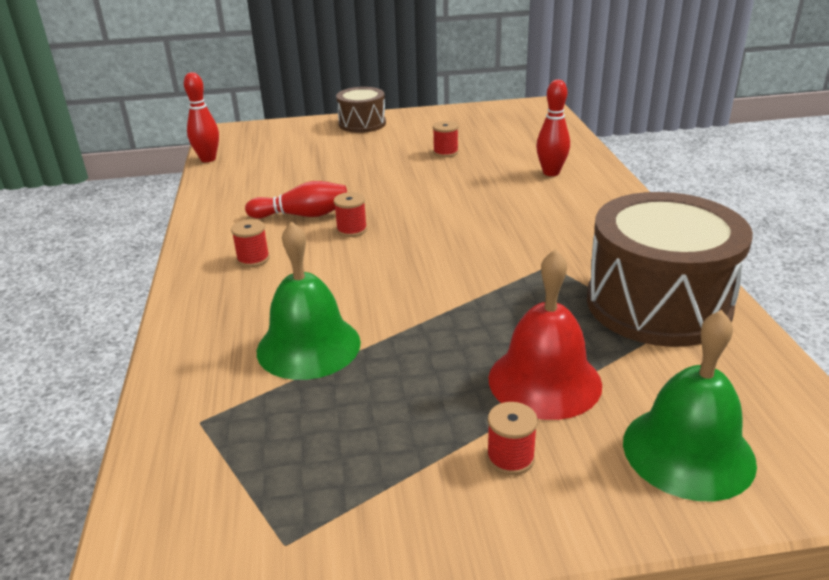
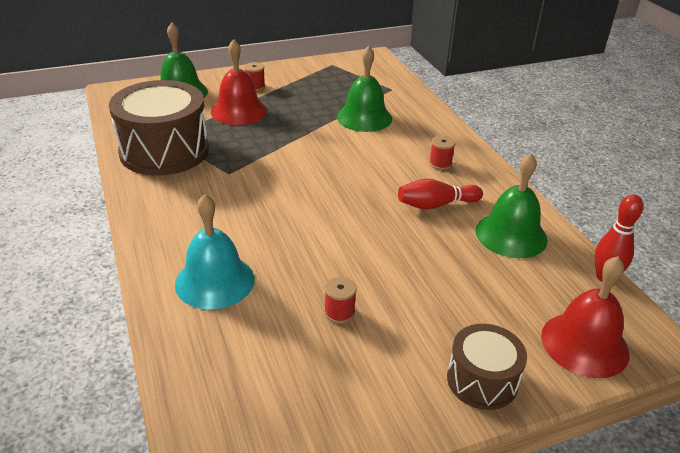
camera: 165 degrees right, 5 degrees up
red spool [334,192,367,237] -> none
red bowling pin [536,79,570,176] -> turquoise bell [175,194,254,310]
none -> green bell [476,153,548,258]
none -> red bell [541,256,630,378]

